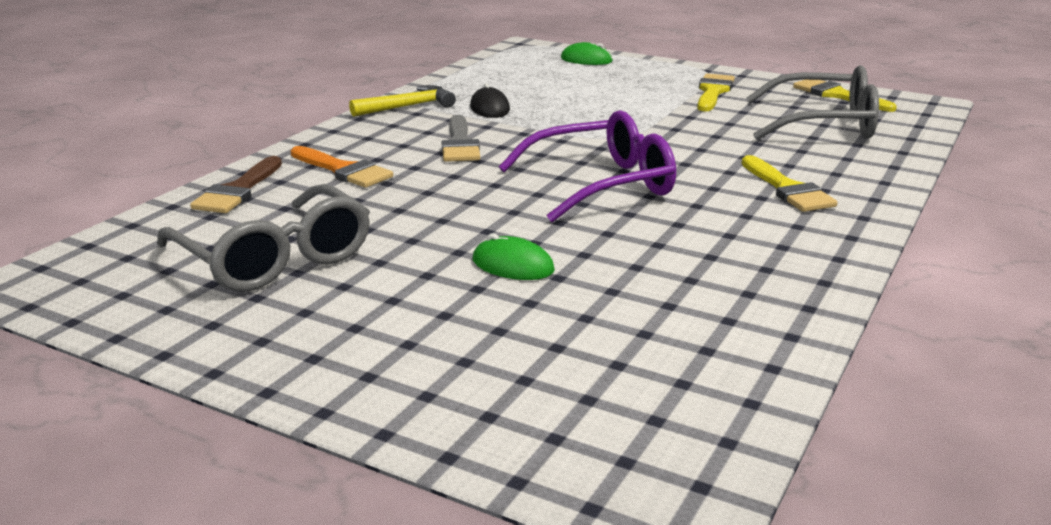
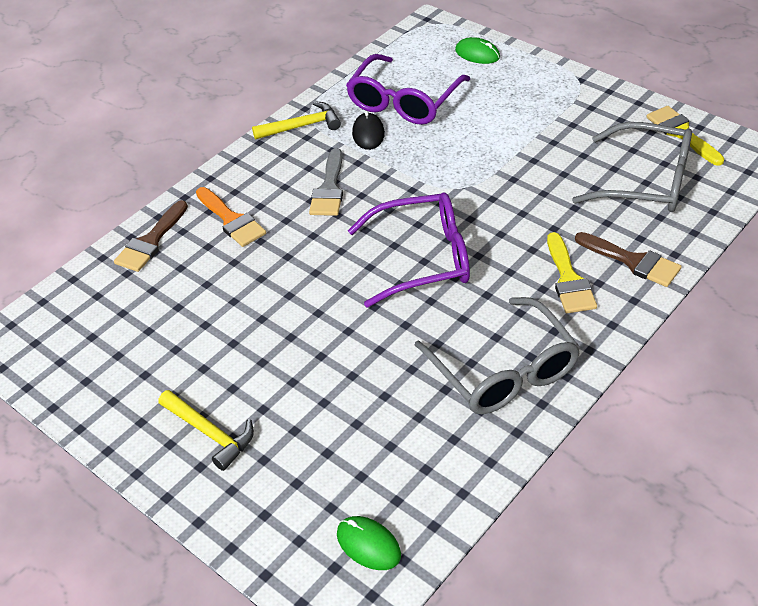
camera: 15 degrees right, 20 degrees up
grey glasses [157,184,370,292] -> grey glasses moved to [415,297,581,414]
green mouse [473,233,555,280] -> green mouse moved to [337,516,401,570]
yellow brush [697,73,735,111] -> none
none -> yellow hammer [158,390,254,471]
none -> purple glasses [346,54,470,125]
none -> brown brush [575,232,682,287]

